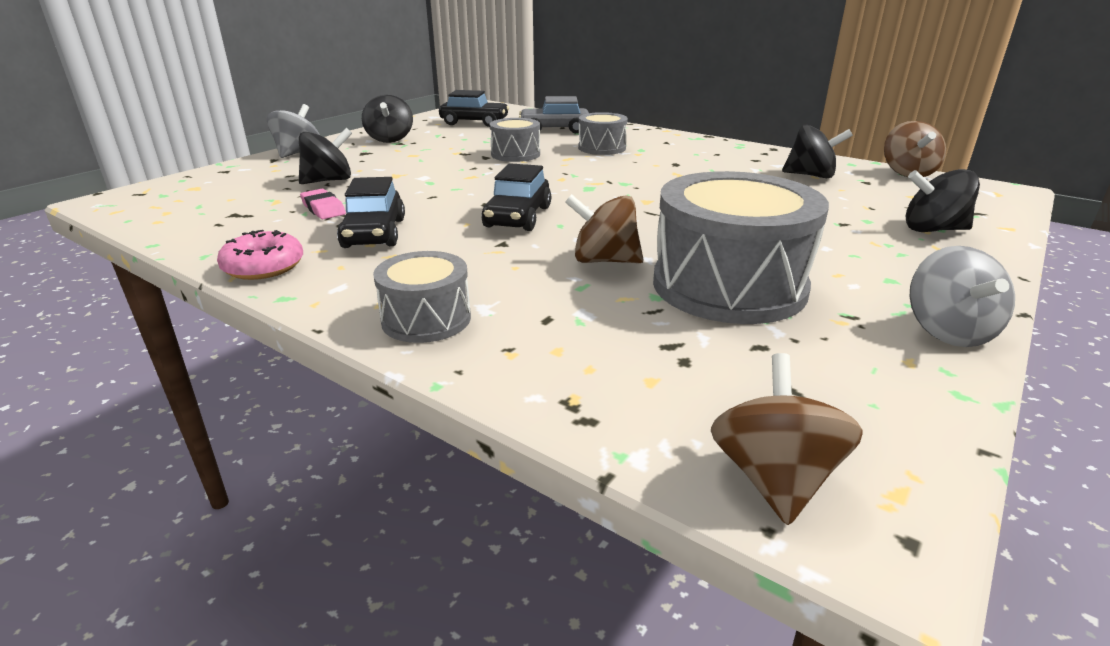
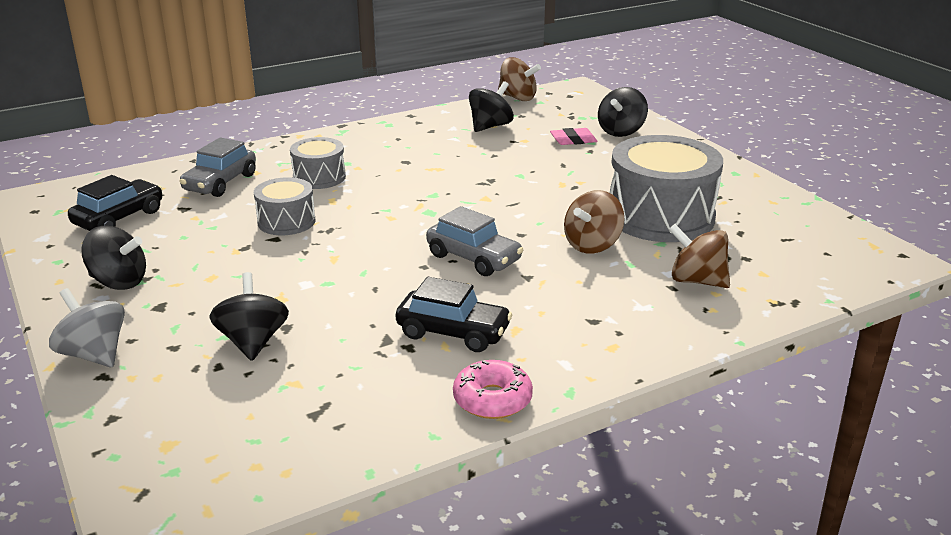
camera: 65 degrees left, 0 degrees up
pink eraser [300,189,346,219] -> pink eraser moved to [550,128,598,145]
grey drum [373,251,471,343] -> none
black car [481,163,551,231] -> grey car [426,206,523,276]
brown spinning top [711,353,863,525] -> brown spinning top moved to [669,224,730,288]
grey spinning top [910,246,1015,347] -> none

